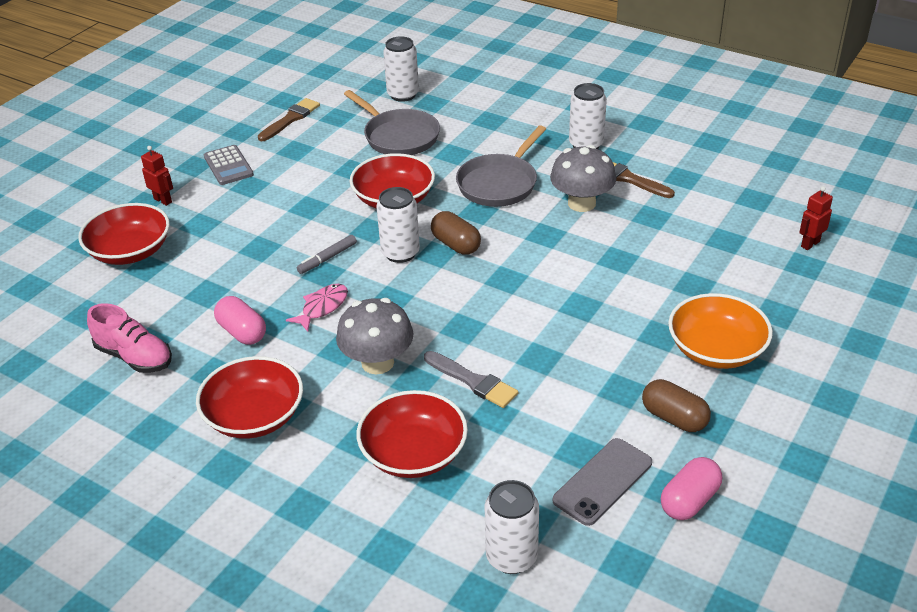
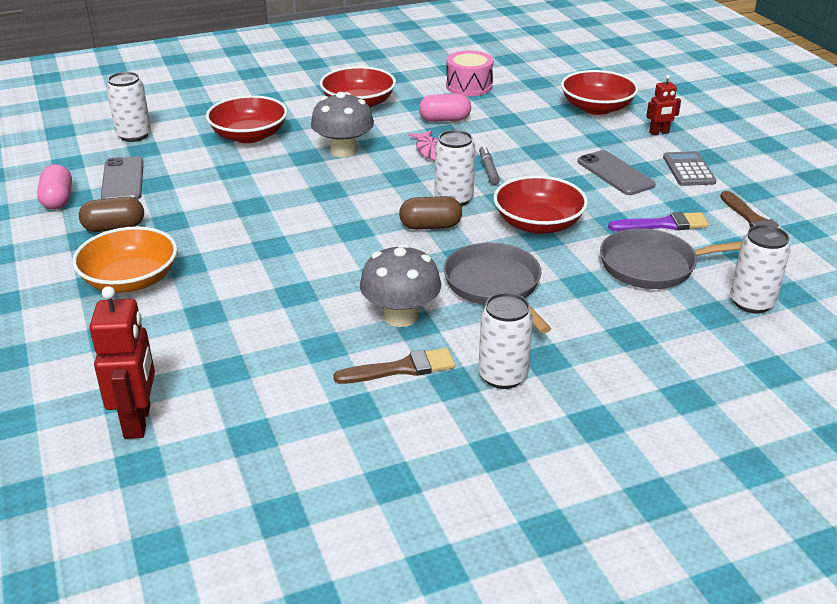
camera: 125 degrees right, 5 degrees down
pink shoe [87,303,172,373] -> pink drum [446,50,494,96]
grey calculator [204,145,254,185] -> grey calculator turned 75 degrees clockwise [663,151,717,186]
grey brush [424,351,518,408] -> none
red robot [799,186,833,250] -> red robot [89,286,155,439], size x1.76
none -> grey phone [578,150,656,195]
none -> purple brush [608,212,709,231]

